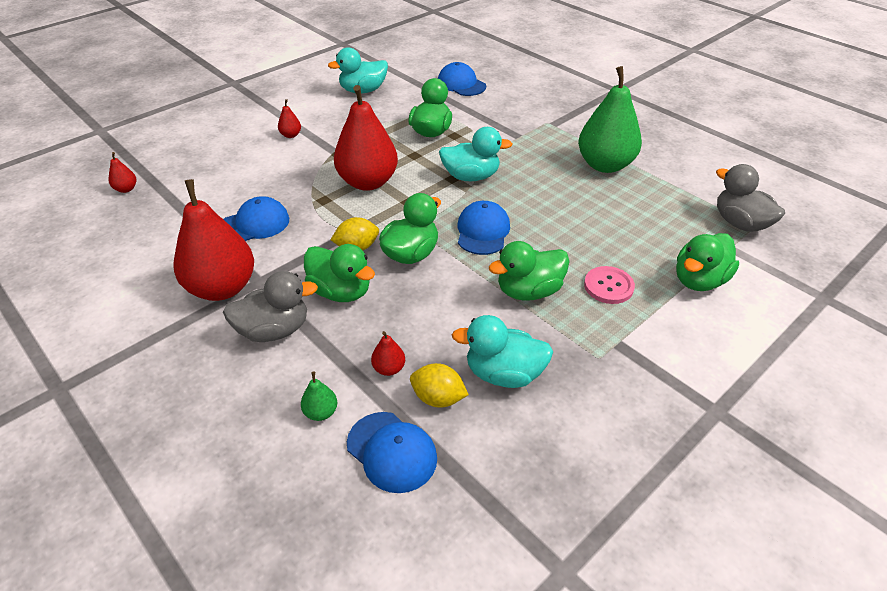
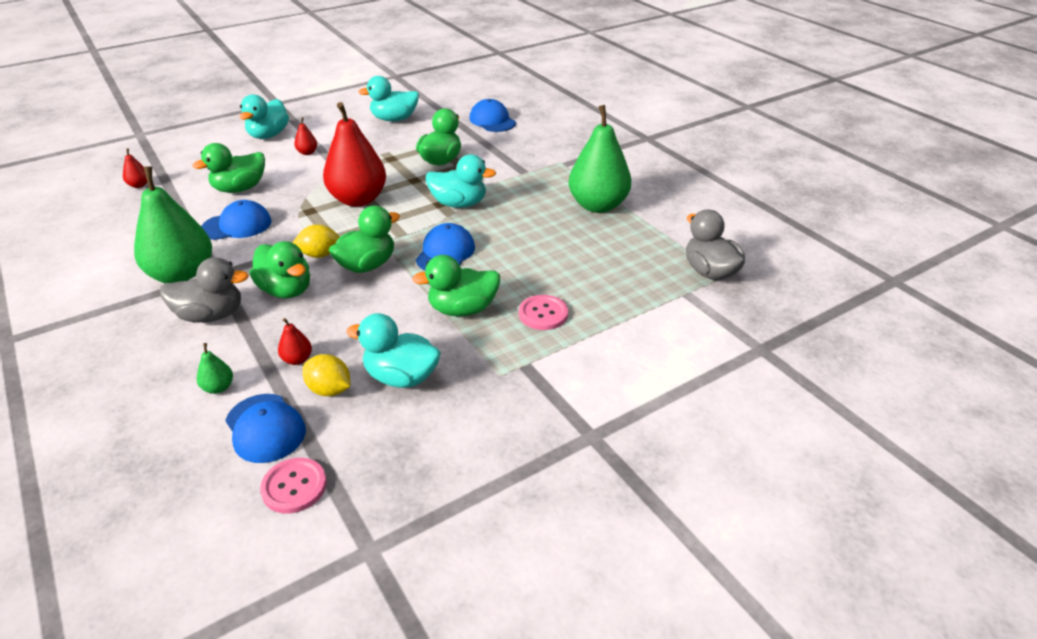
camera: 10 degrees right, 5 degrees down
red pear [174,179,254,301] -> green pear [134,166,212,283]
green duck [676,233,739,291] -> green duck moved to [192,143,265,193]
none -> turquoise duck [240,94,289,139]
none -> pink button [260,458,327,514]

